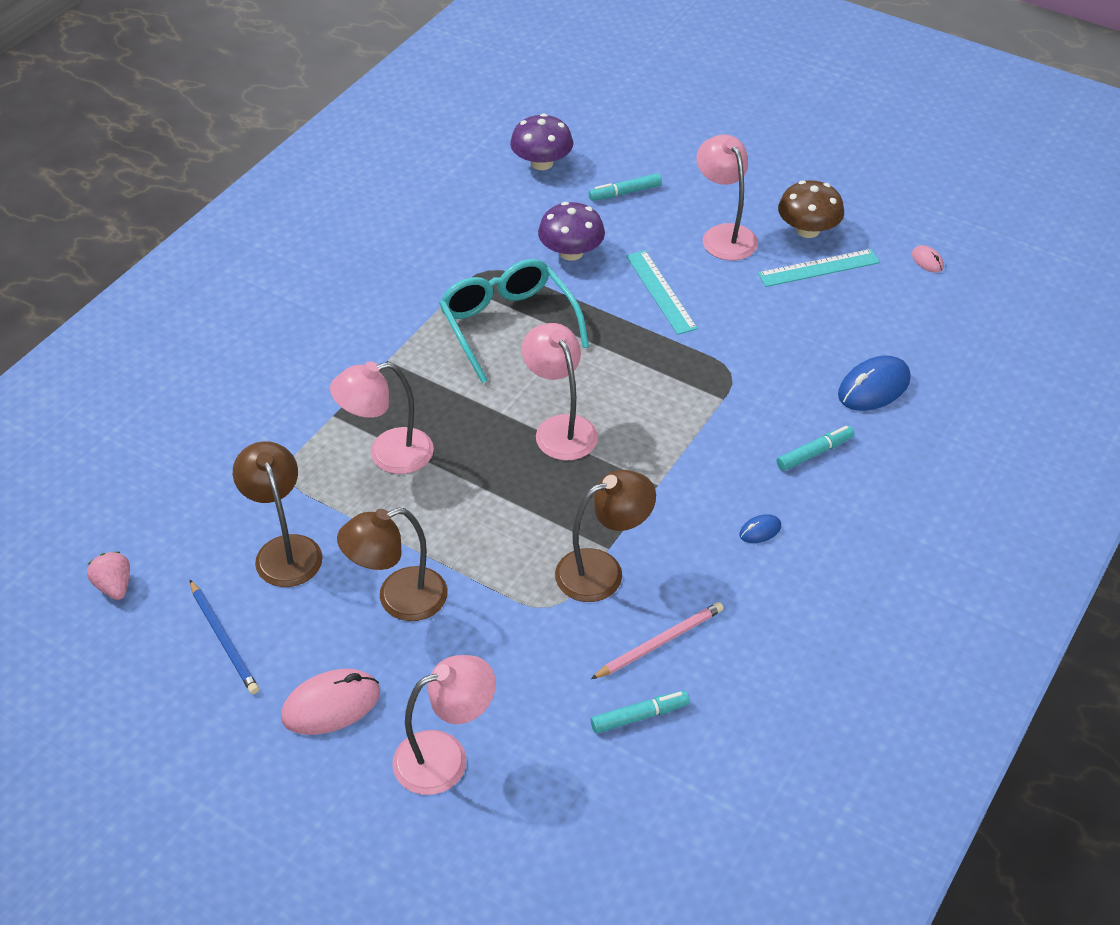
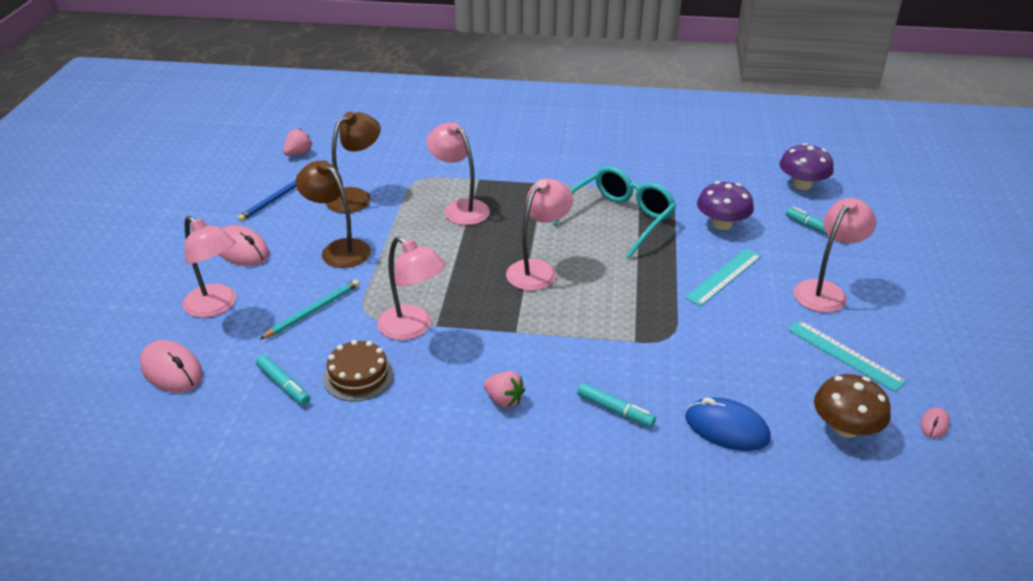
camera: 65 degrees right, 10 degrees down
brown lamp [555,470,656,602] -> pink lamp [377,236,446,340]
pink pencil [591,602,724,679] -> brown cake [323,340,394,402]
blue mouse [739,514,781,543] -> pink strawberry [484,371,525,408]
brown mushroom [778,180,844,238] -> brown mushroom moved to [814,374,891,438]
none -> pink mouse [140,340,203,393]
none -> turquoise pencil [259,279,360,340]

